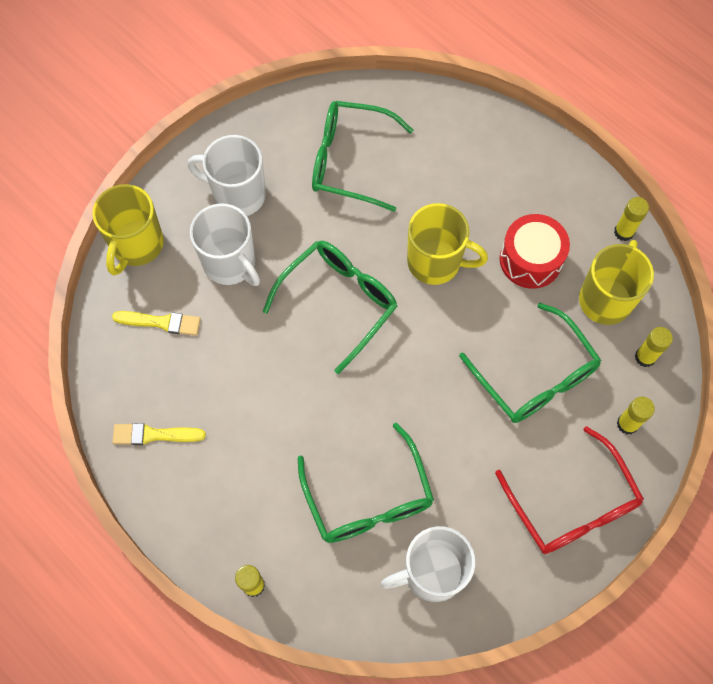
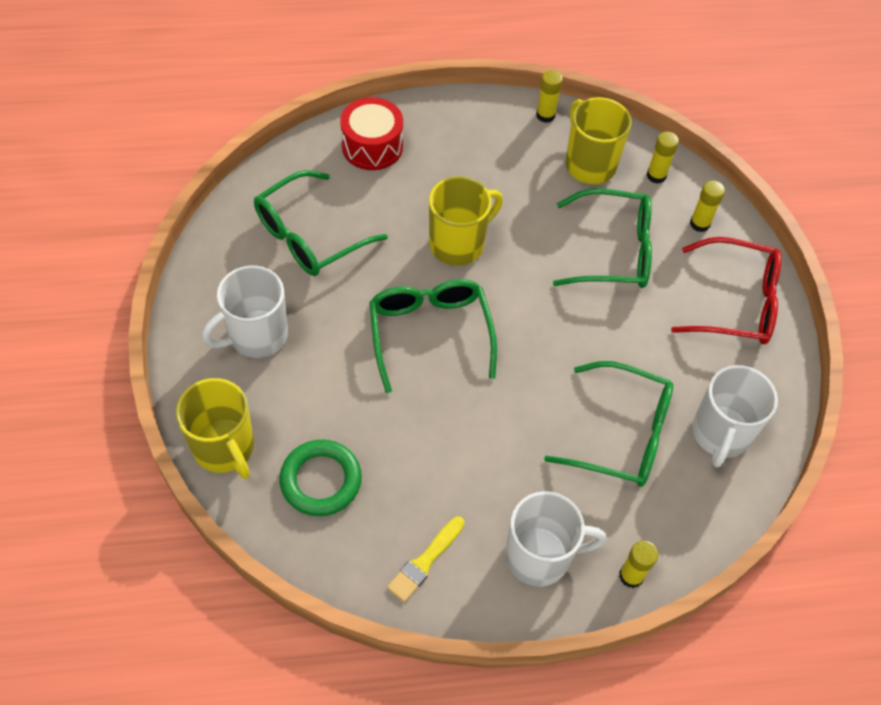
camera: 55 degrees left, 10 degrees down
yellow brush [112,311,201,336] -> green ring [279,439,362,516]
white mug [190,203,260,286] -> white mug moved to [506,491,606,587]
red drum [500,214,570,289] -> red drum moved to [340,97,403,170]

